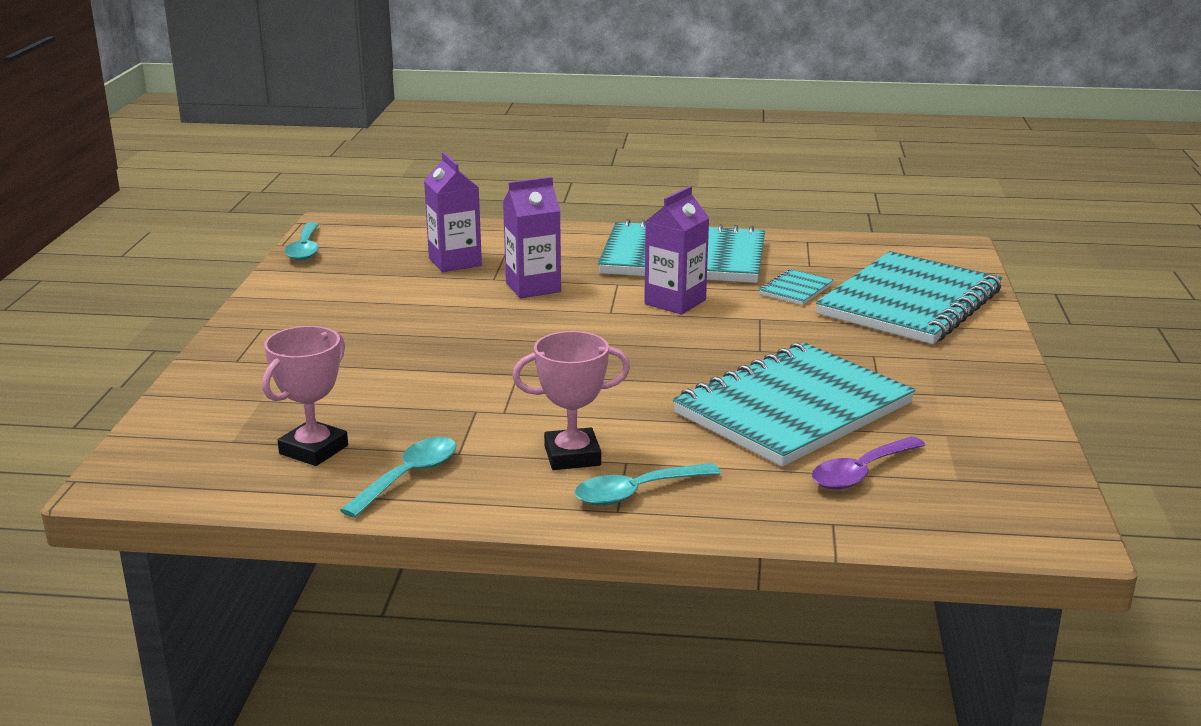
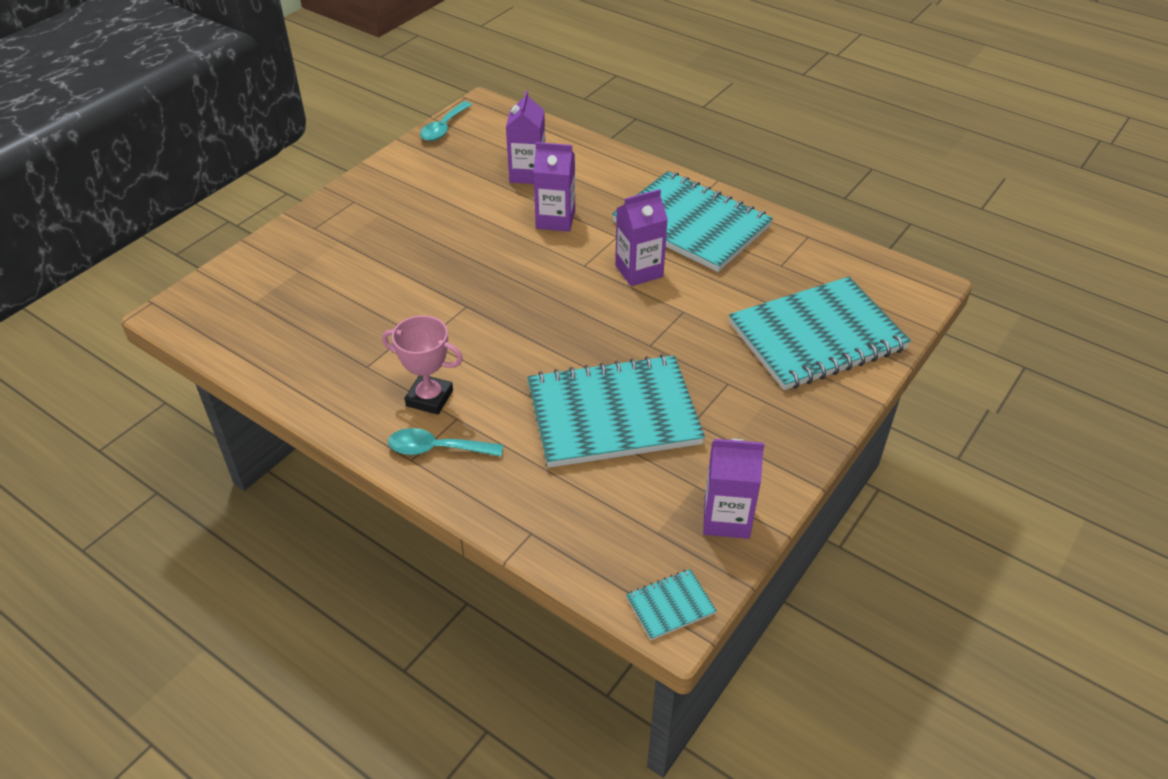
camera: 30 degrees right, 20 degrees up
pink trophy [262,326,348,466] -> none
turquoise spoon [340,437,456,518] -> none
turquoise notebook [759,269,834,305] -> turquoise notebook moved to [626,569,717,640]
purple spoon [812,436,925,490] -> none
none -> purple carton [703,439,764,539]

